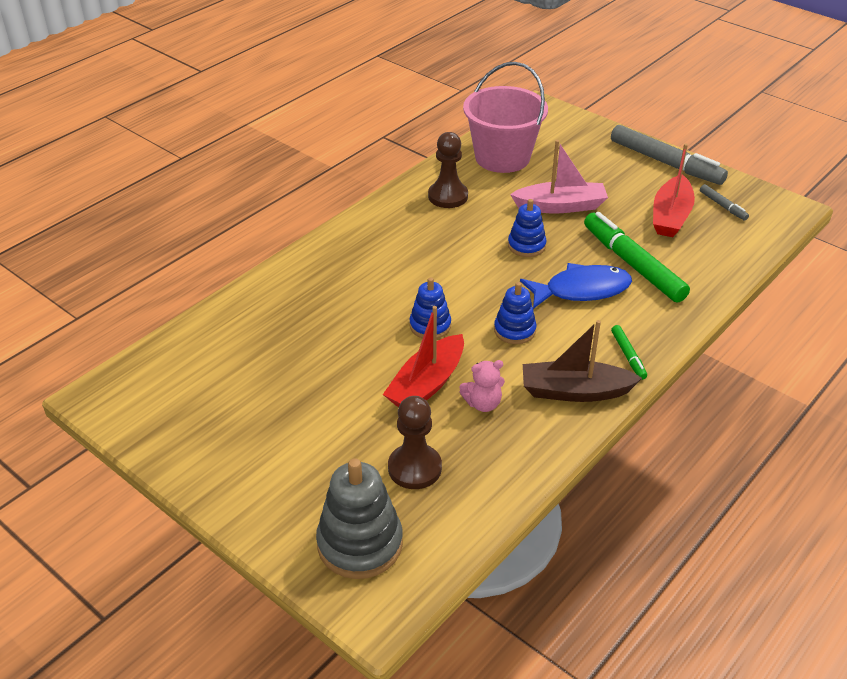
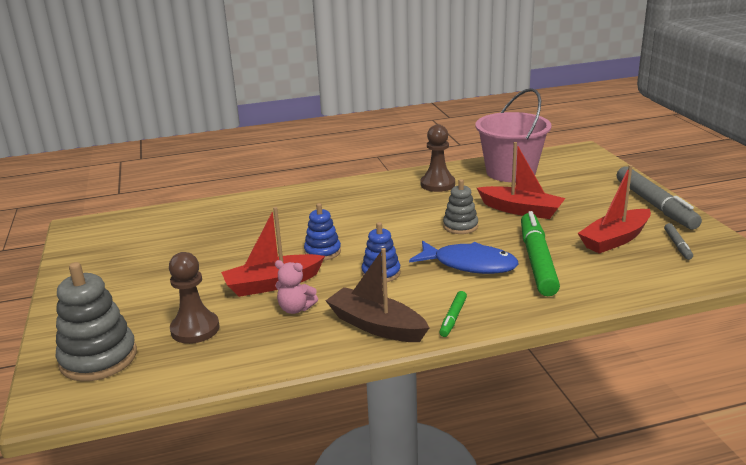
camera: 35 degrees right, 15 degrees down
blue stacking toy [508,199,547,257] -> grey stacking toy [443,179,478,234]
pink boat [510,140,608,213] -> red boat [477,142,565,219]

